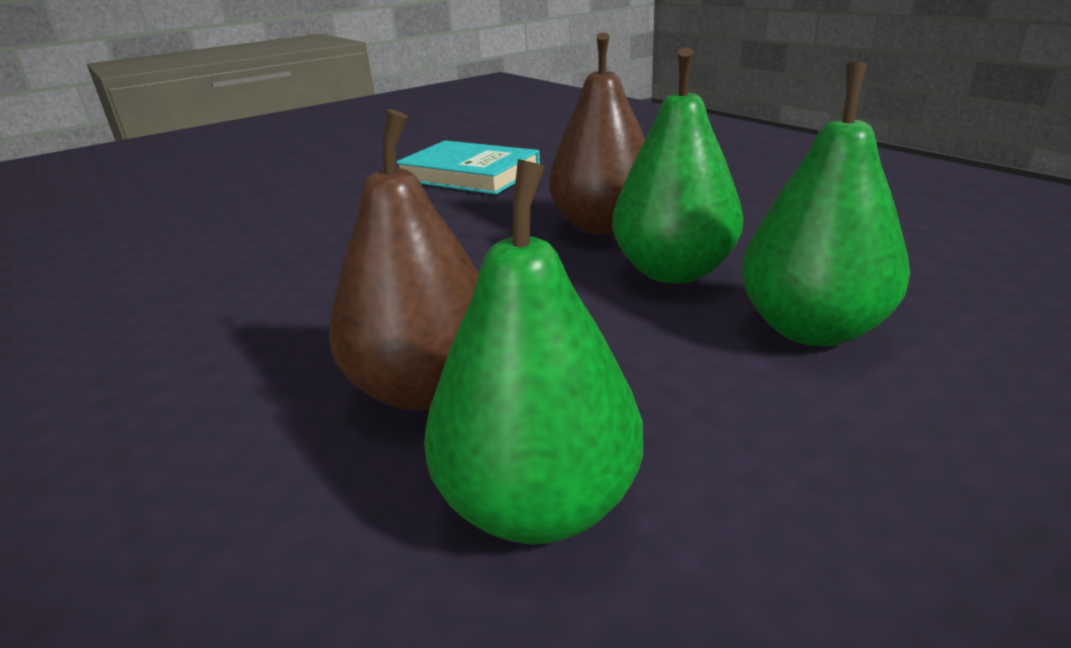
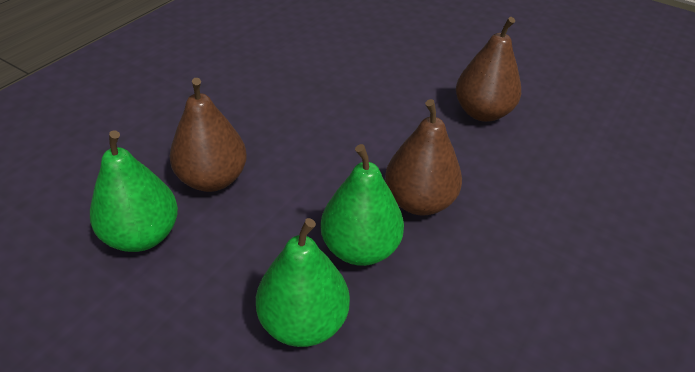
camera: 65 degrees right, 15 degrees up
turquoise book [397,140,540,195] -> brown pear [456,17,521,122]

